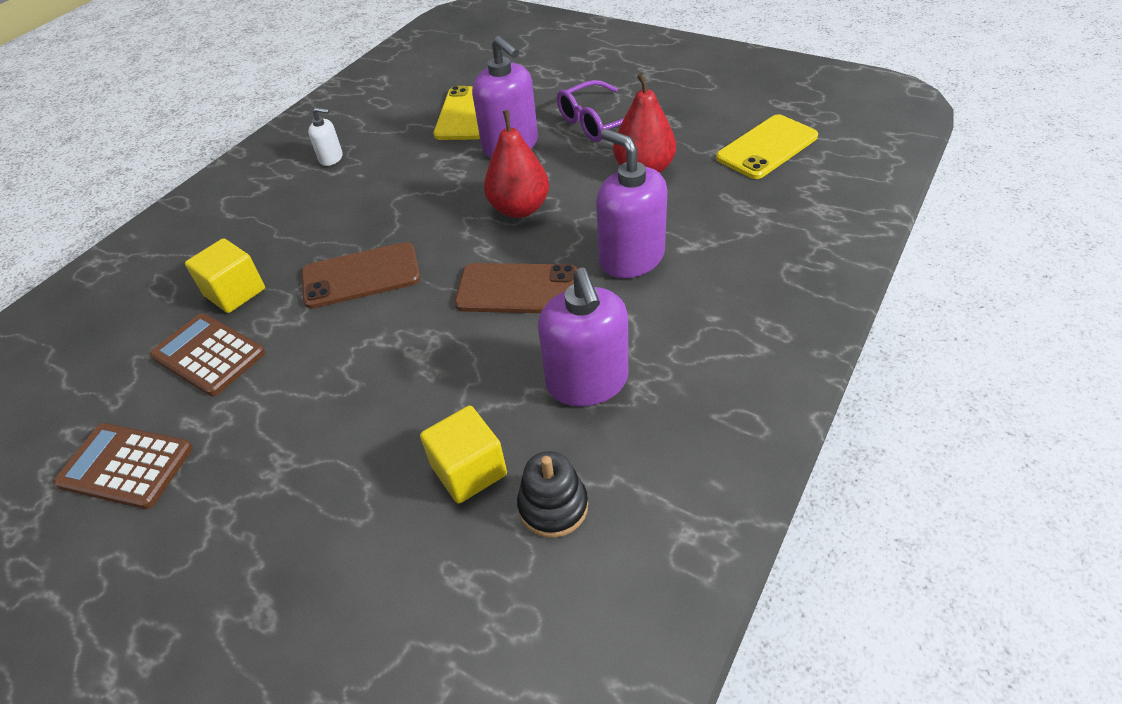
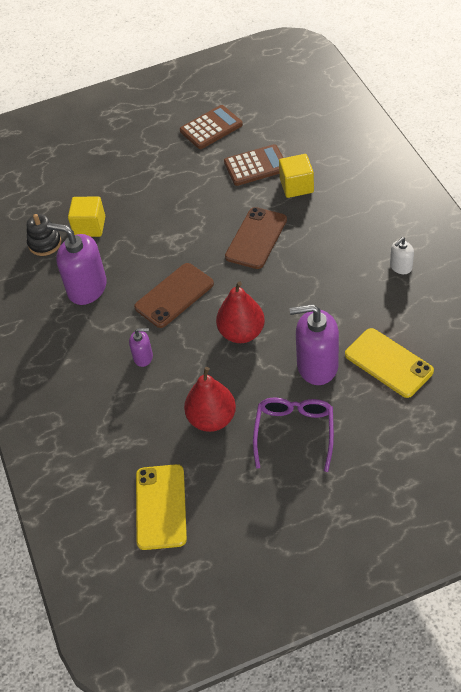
camera: 130 degrees right, 5 degrees up
purple soap dispenser [596,129,668,278] -> purple soap dispenser [129,328,153,367], size x0.50

